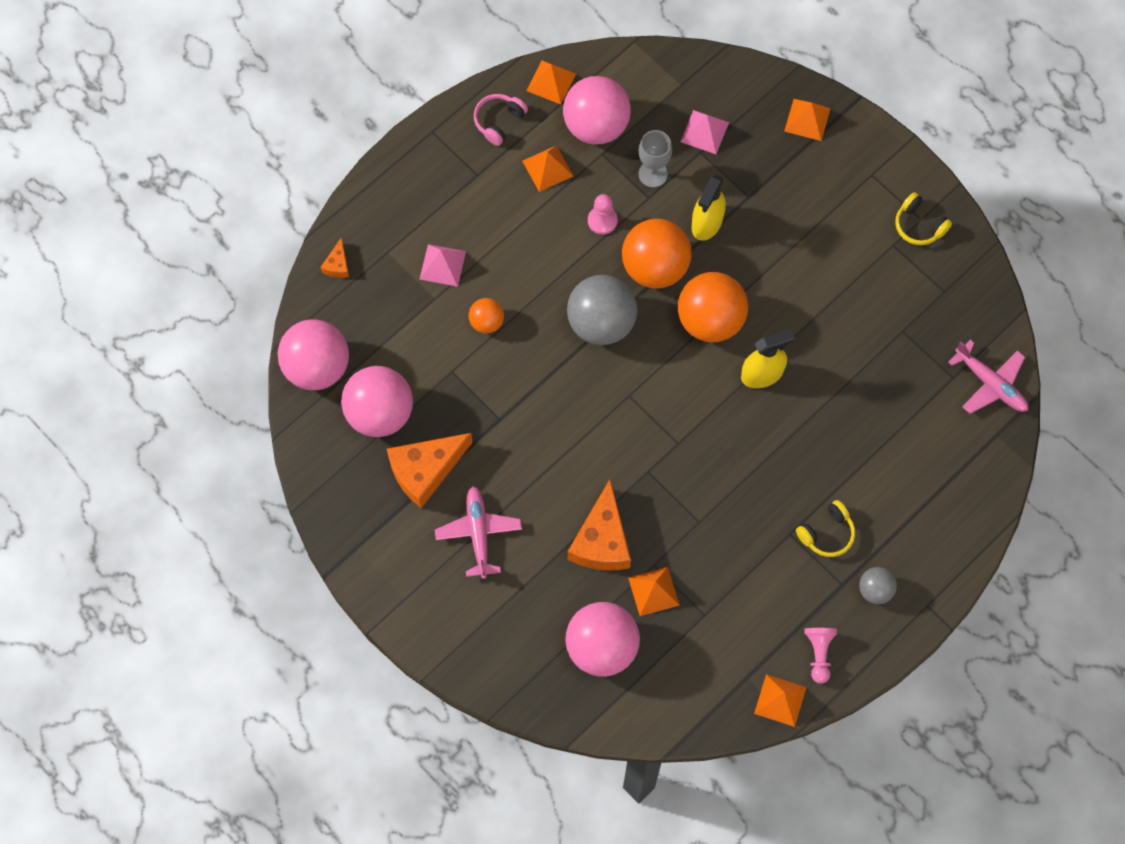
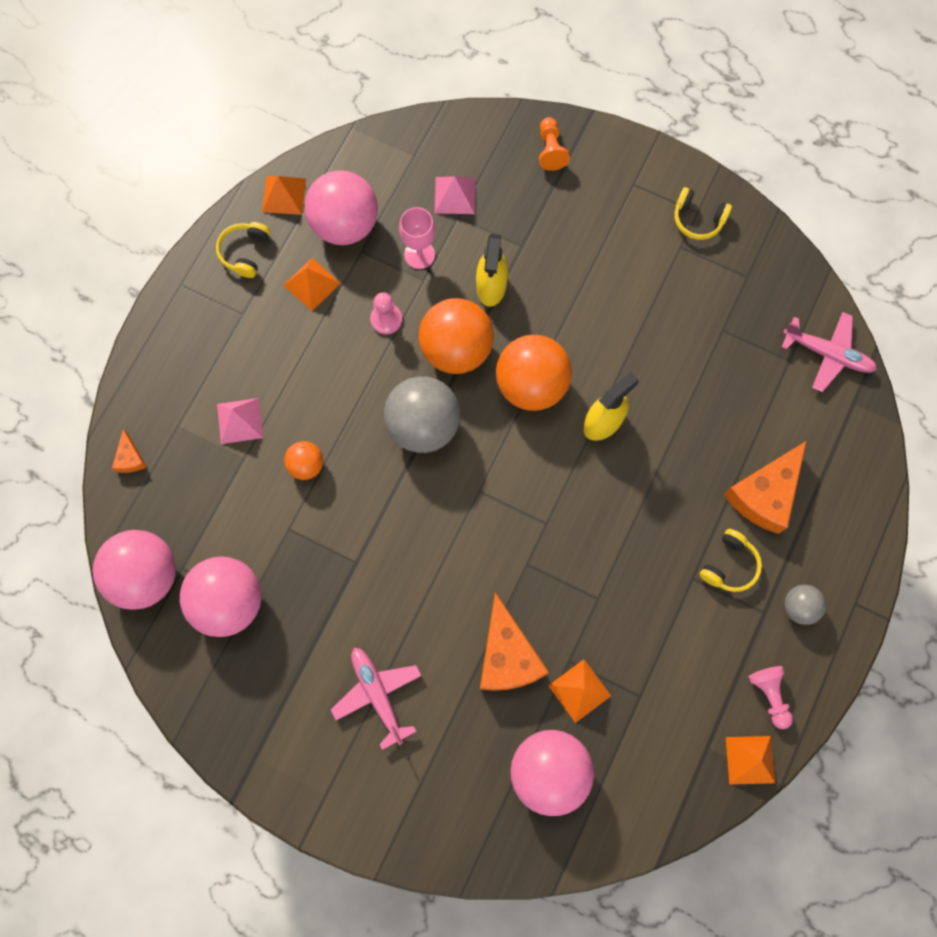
camera: 20 degrees left, 5 degrees up
orange cheese [387,433,473,508] -> orange cheese moved to [724,441,806,534]
pink headphones [474,94,528,146] -> yellow headphones [216,222,270,278]
grey goblet [639,130,672,188] -> pink goblet [399,207,435,269]
orange pyramid [784,99,831,141] -> orange pawn [539,117,570,171]

